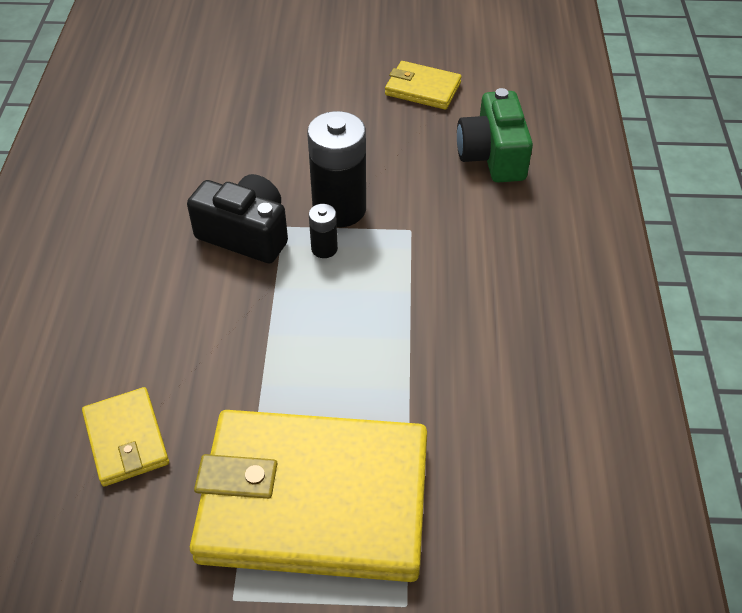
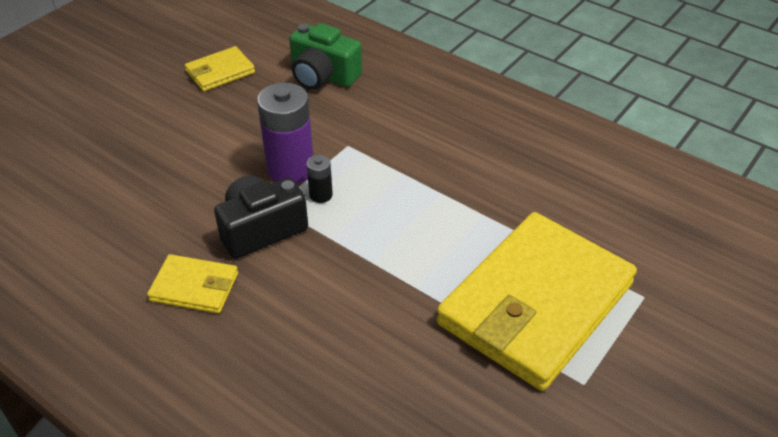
camera: 55 degrees left, 5 degrees down
yellow wallet [82,387,169,487] -> yellow wallet moved to [147,254,238,314]
black battery [307,111,366,227] -> purple battery [257,83,313,184]

